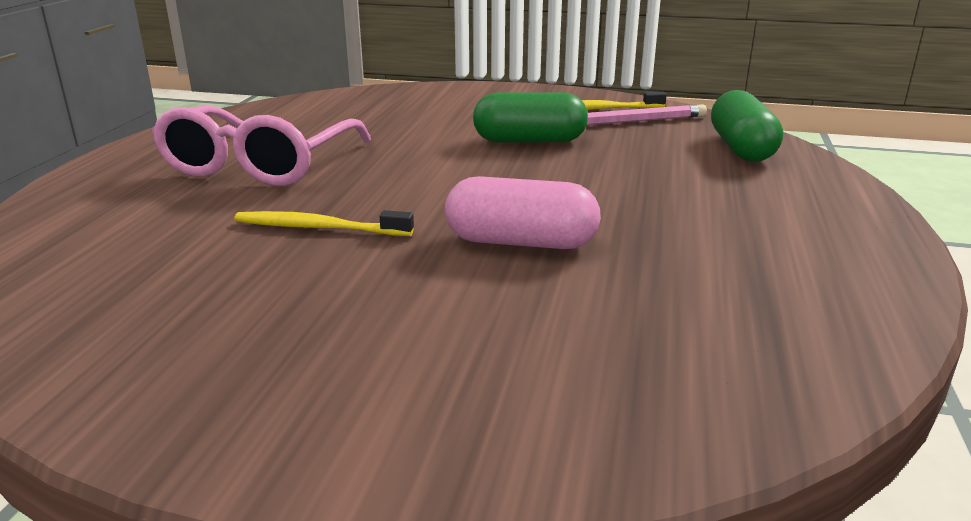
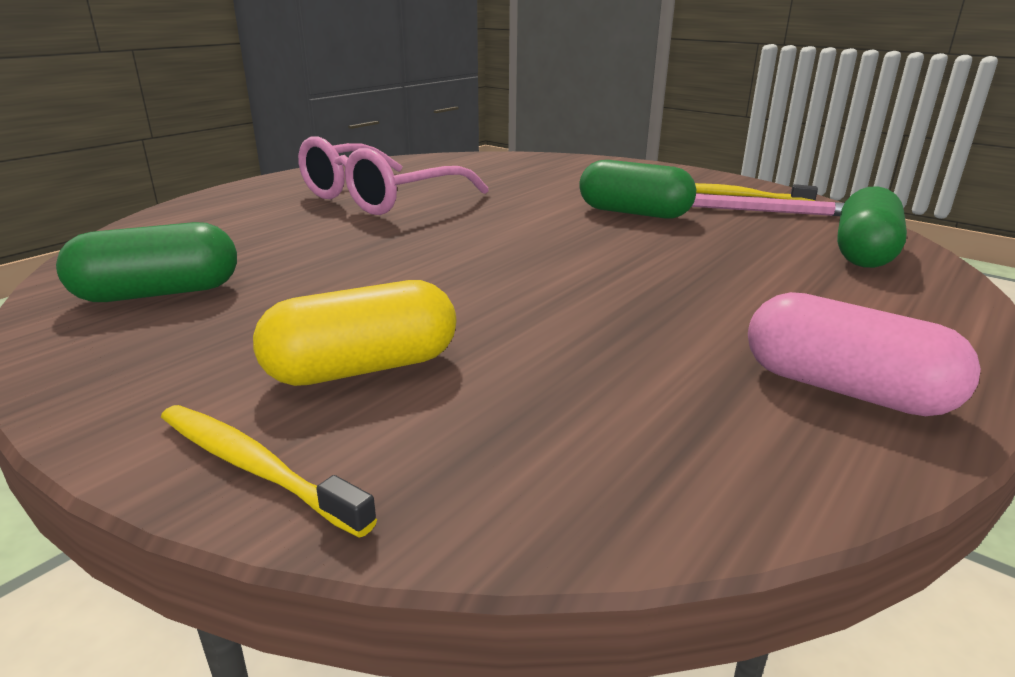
camera: 25 degrees right, 0 degrees up
yellow toothbrush [234,210,414,236] -> yellow toothbrush moved to [161,405,377,538]
pink capsule [445,176,601,249] -> pink capsule moved to [748,292,981,416]
none -> green capsule [56,222,237,302]
none -> yellow capsule [253,280,456,386]

